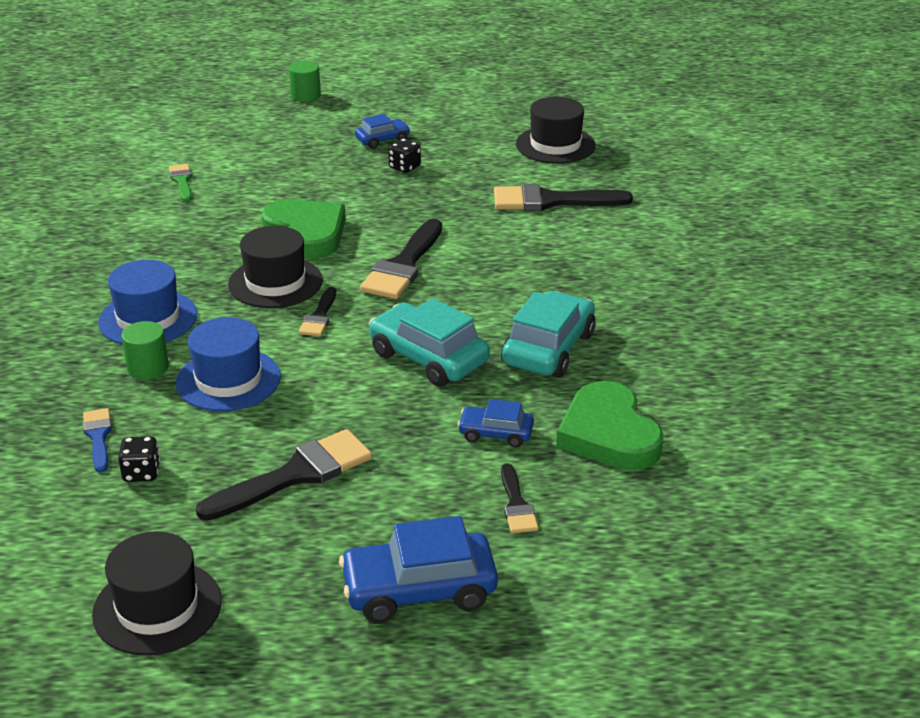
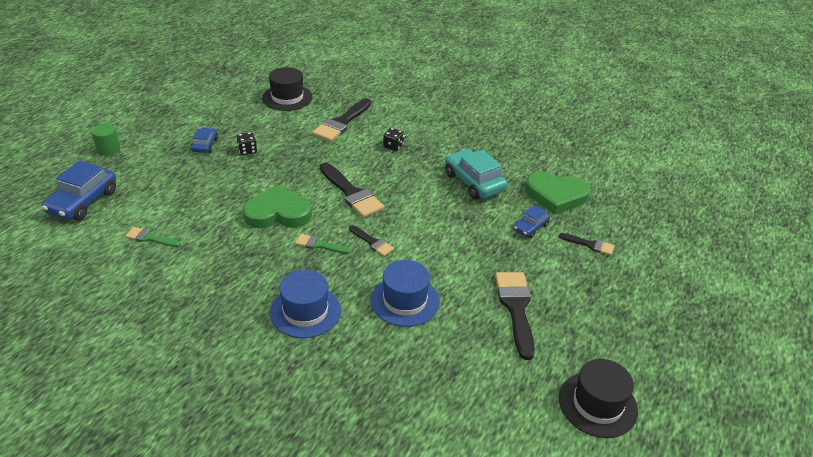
camera: 60 degrees left, 5 degrees up
blue brush [83,408,112,473] -> none
black dice [118,436,160,482] -> black dice moved to [383,128,404,151]
green cylinder [122,321,169,379] -> none
black hat [228,226,323,308] -> green brush [295,234,351,254]
blue car [339,516,498,623] -> blue car moved to [42,160,116,221]
turquoise car [369,298,490,387] -> none

